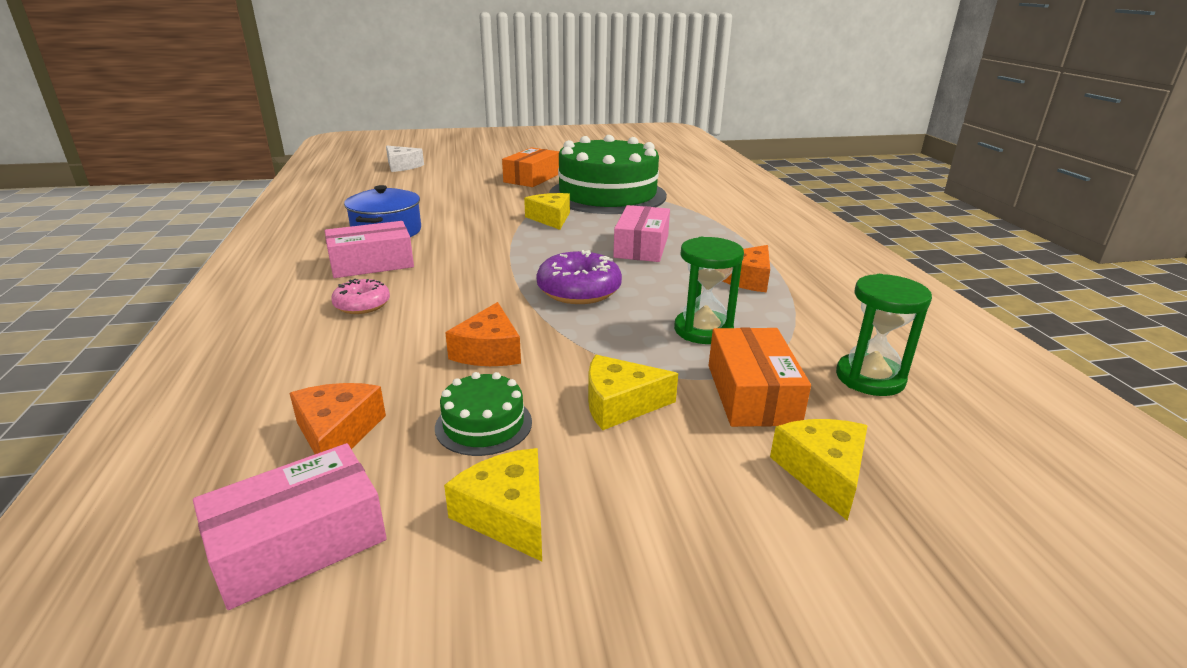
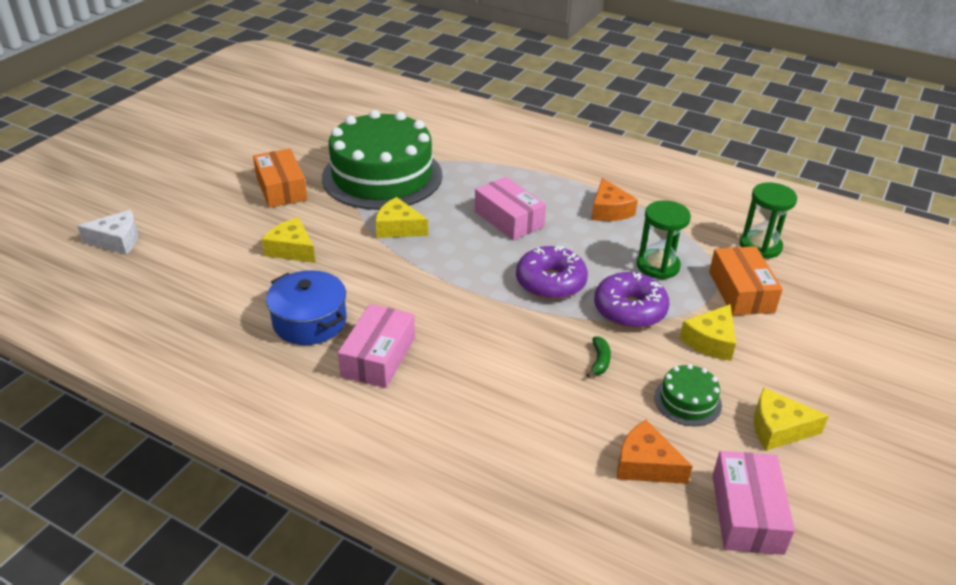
camera: 50 degrees left, 10 degrees up
pink donut [331,278,390,314] -> none
orange cheese [445,302,521,366] -> green banana [586,336,611,377]
orange box [708,327,811,427] -> orange box turned 45 degrees clockwise [709,246,783,315]
yellow cheese [770,419,868,521] -> yellow cheese moved to [261,217,316,263]
none -> purple donut [594,272,669,328]

